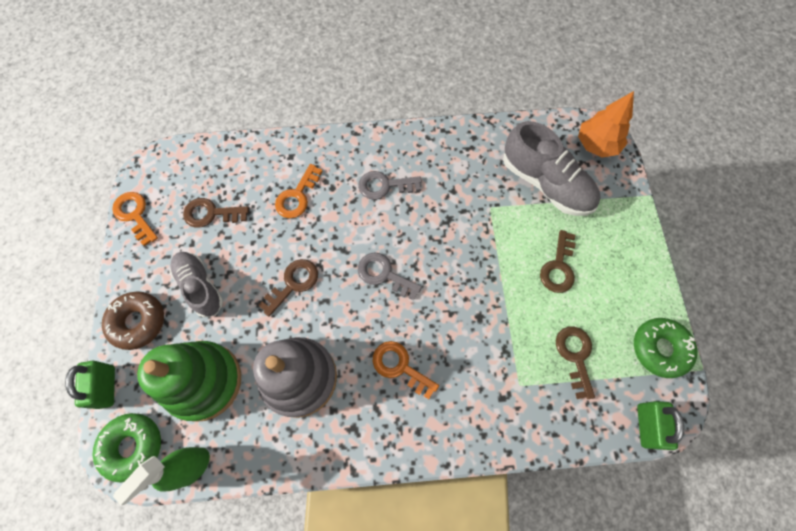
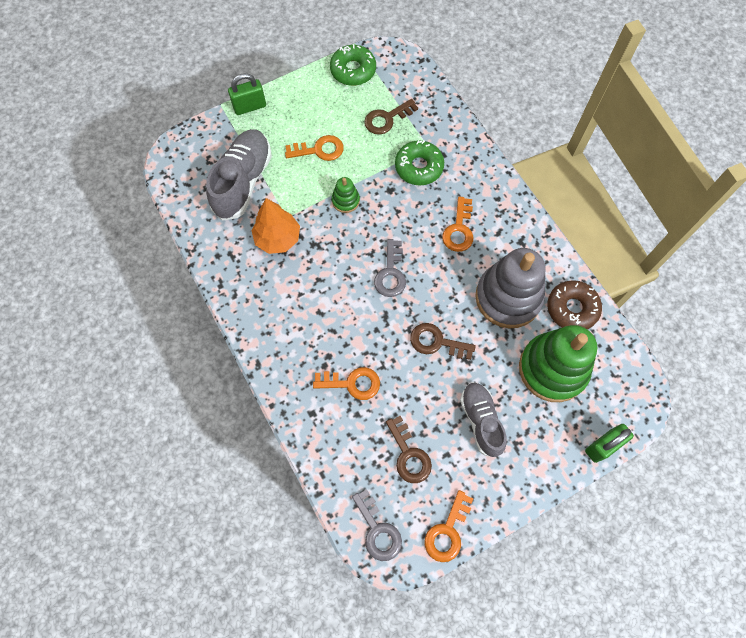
camera: 115 degrees left, 0 degrees up
green donut [93,413,161,482] -> green donut moved to [395,140,444,185]
brown donut [102,291,164,350] -> brown donut moved to [547,280,602,329]
green spray bottle [113,447,210,505] -> none
grey shoe [170,252,223,318] -> grey shoe turned 135 degrees clockwise [460,382,507,457]
grey key [358,171,422,200] -> grey key moved to [352,489,402,561]
brown key [540,230,576,293] -> orange key [285,135,344,161]
orange tree [578,91,634,158] -> orange tree moved to [251,198,300,254]
green padlock [637,401,684,450] -> green padlock moved to [228,73,266,115]
none -> green stacking toy [332,177,360,213]

